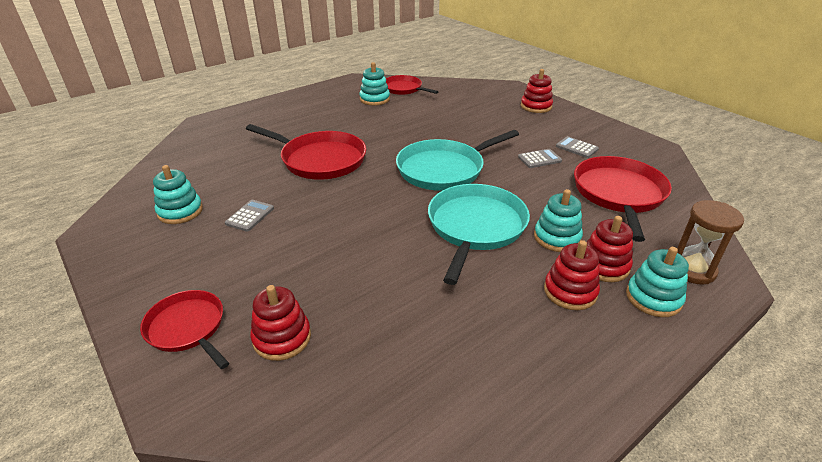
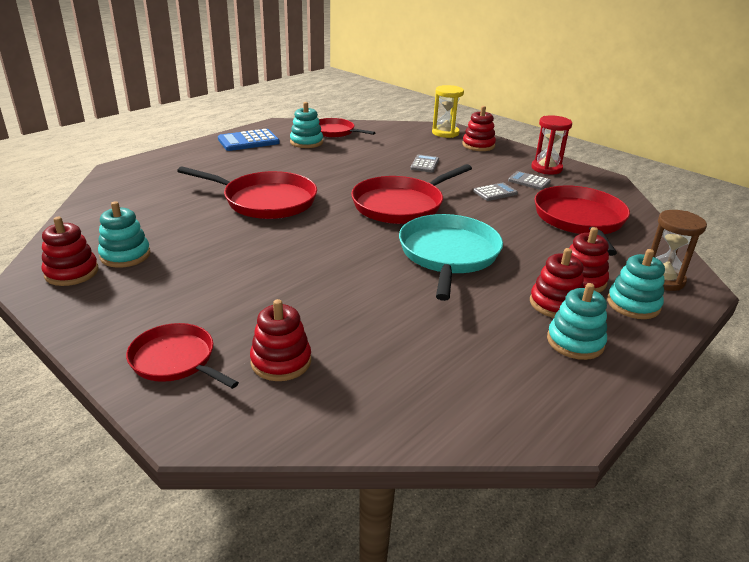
camera: 10 degrees left, 5 degrees down
grey calculator [225,200,274,232] -> grey calculator moved to [410,155,439,173]
turquoise pan [396,130,519,191] -> red pan [351,164,472,224]
turquoise stacking toy [534,189,583,252] -> turquoise stacking toy moved to [547,283,607,360]
none -> red stacking toy [42,217,99,286]
none -> blue calculator [218,129,280,151]
none -> yellow hourglass [432,85,464,138]
none -> red hourglass [531,115,572,174]

